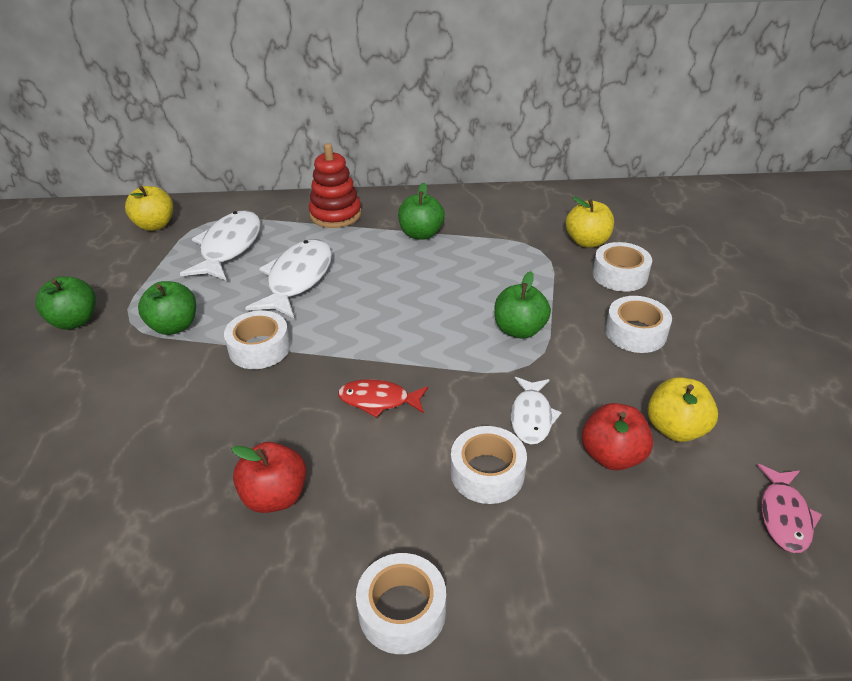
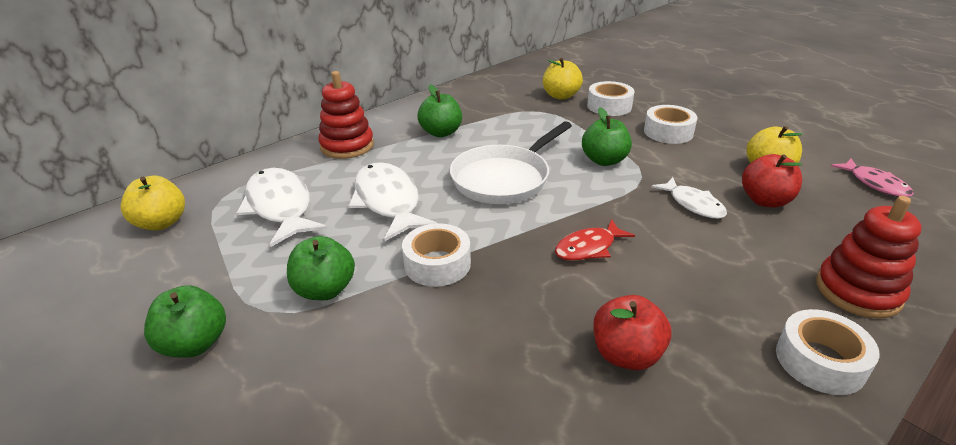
camera: 40 degrees left, 5 degrees down
white tape [451,426,527,504] -> none
none -> white pan [450,121,572,204]
none -> red stacking toy [816,196,922,319]

